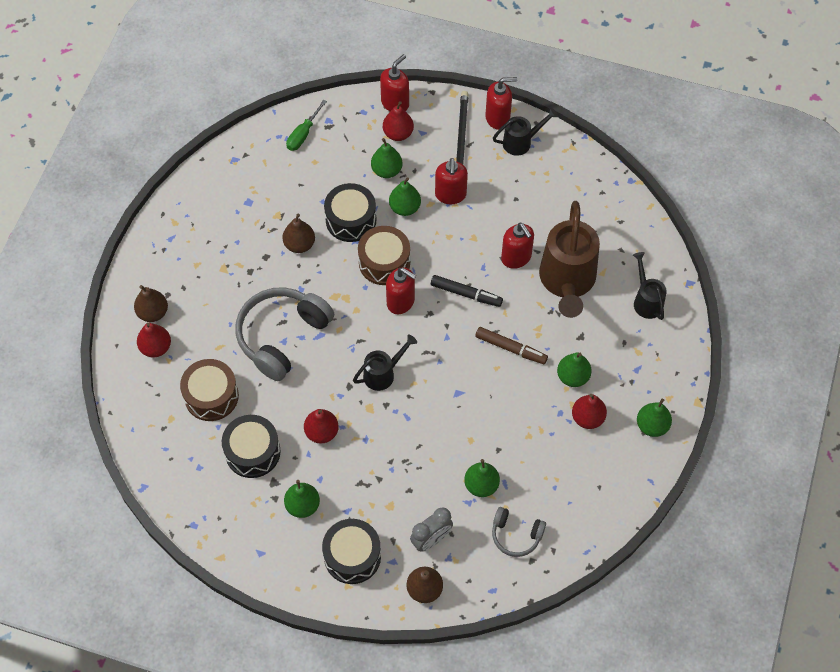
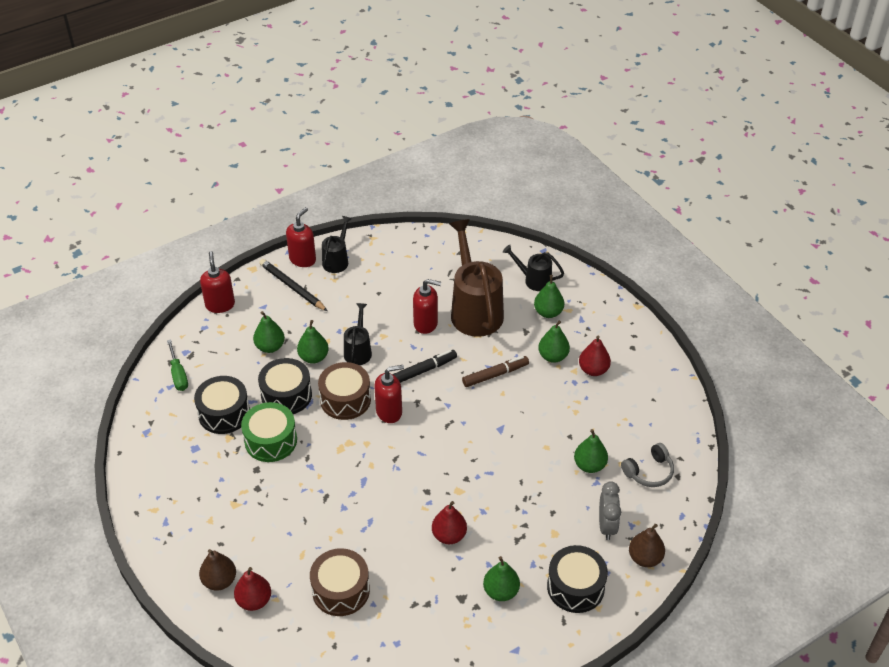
camera: 50 degrees left, 15 degrees down
black drum [222,415,281,478] -> black drum moved to [194,376,250,434]
grey headphones [235,287,334,381] -> none
brown pear [282,214,315,253] -> green drum [241,402,297,462]
black watering can [353,334,417,391] -> black watering can moved to [344,303,372,365]
red pear [383,101,414,141] -> none
red soap dispenser [435,158,468,204] -> none
brown watering can [539,201,600,318] -> brown watering can turned 150 degrees counterclockwise [449,219,504,337]
green pear [637,398,672,437] -> green pear moved to [534,275,564,318]

